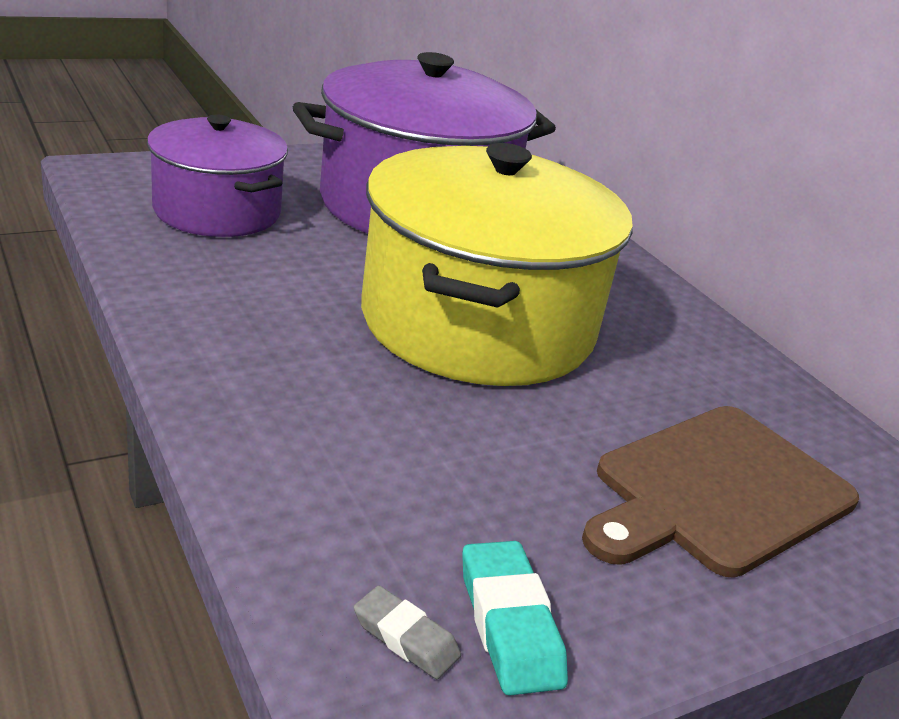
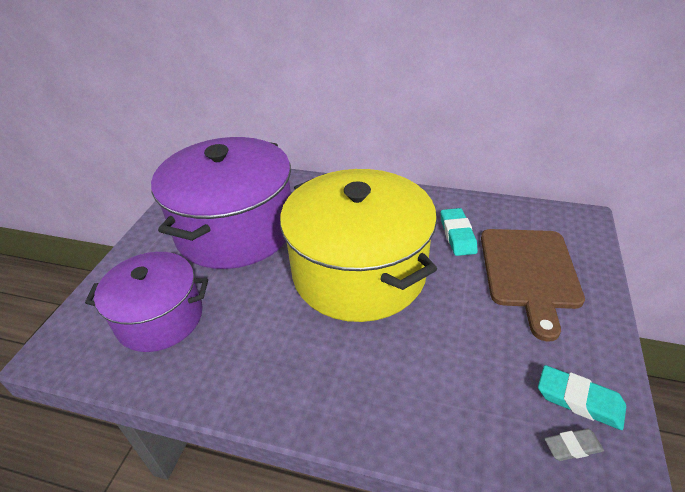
camera: 40 degrees left, 10 degrees up
none -> turquoise eraser [441,208,478,256]

